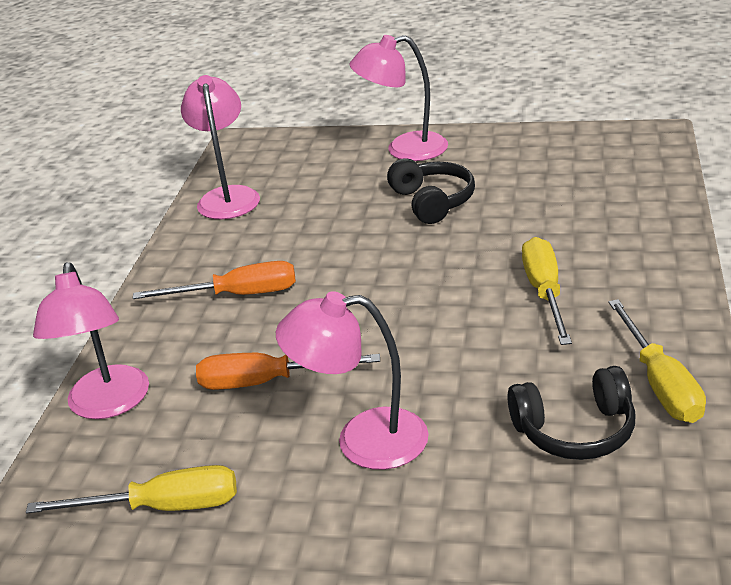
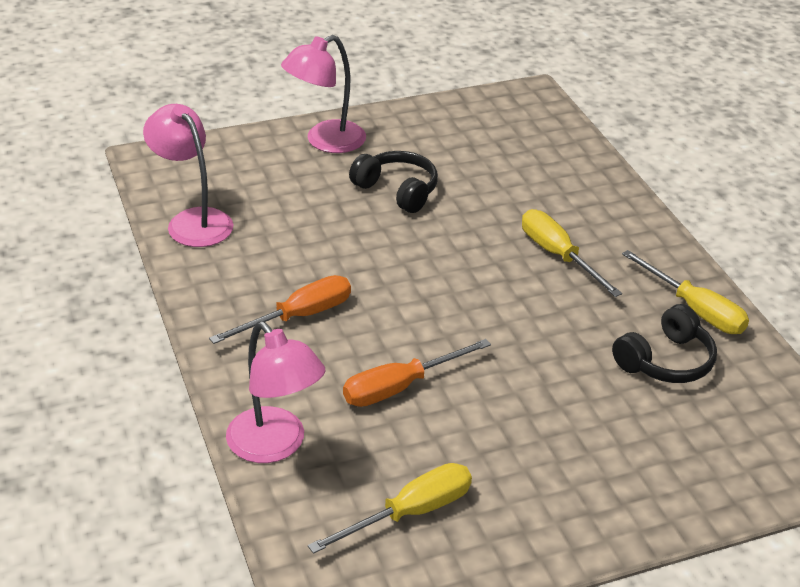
camera: 35 degrees left, 5 degrees up
pink lamp [276,291,429,470] -> none

